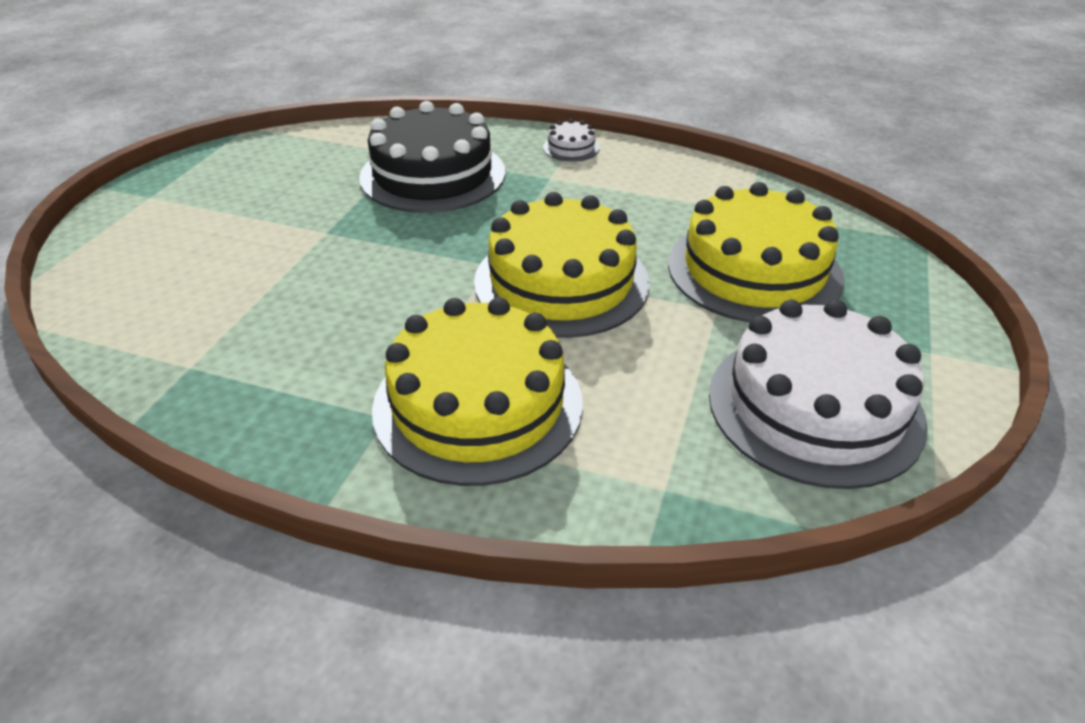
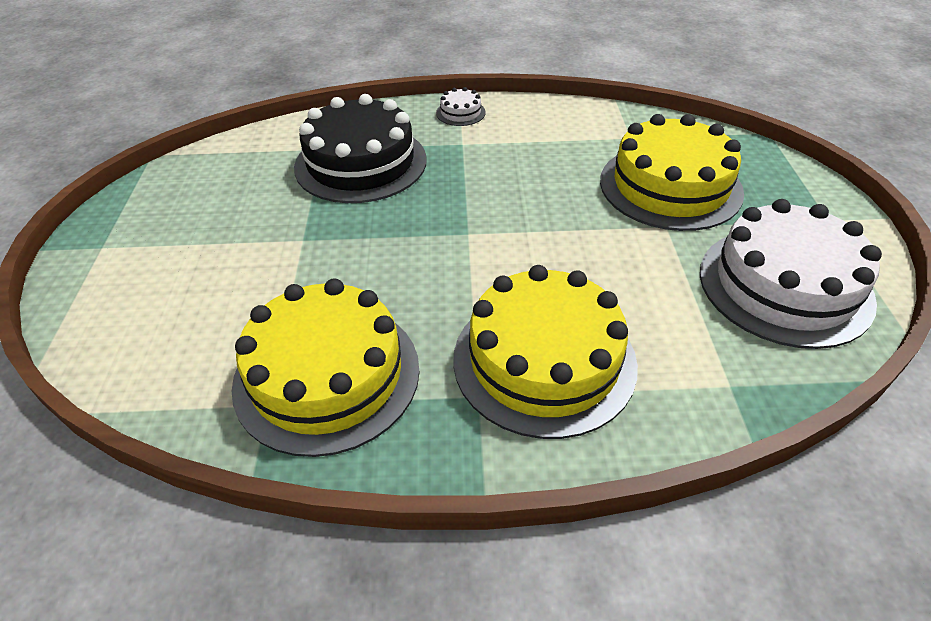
camera: 20 degrees left, 5 degrees up
yellow cake [474,192,650,338] -> yellow cake moved to [232,279,420,457]

